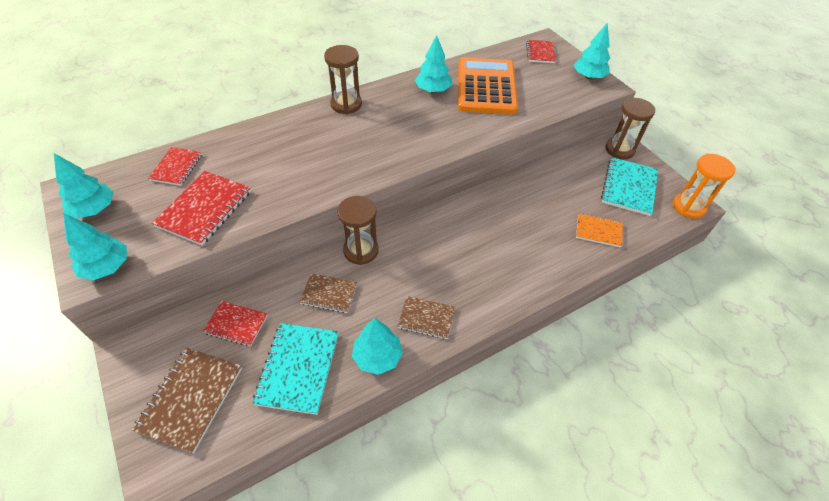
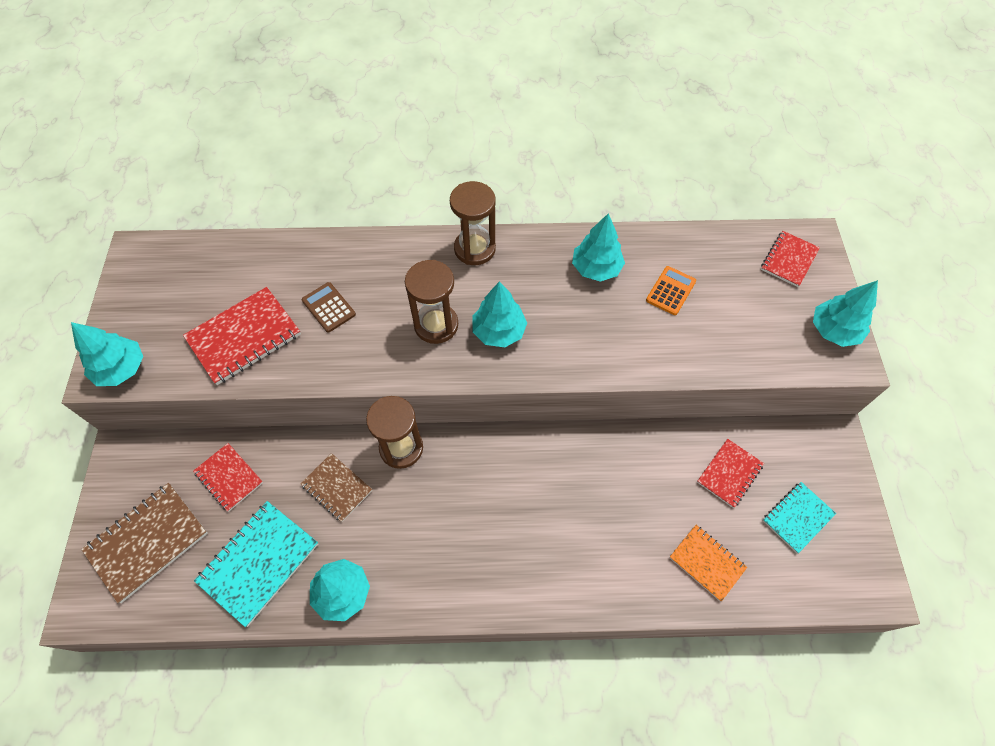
camera: 30 degrees right, 10 degrees up
turquoise tree [54,153,113,219] -> turquoise tree moved to [473,281,527,347]
red notebook [148,147,202,186] -> red notebook moved to [697,439,764,508]
brown notebook [398,296,455,339] -> none
orange calculator [458,57,518,114] -> orange calculator [646,266,696,315], size x0.41
turquoise notebook [601,157,658,216] -> turquoise notebook [763,482,836,553], size x0.62
brown hourglass [605,98,656,159] -> brown hourglass moved to [405,260,458,344]
orange hourglass [673,154,736,219] -> none
none -> brown calculator [302,282,356,333]

